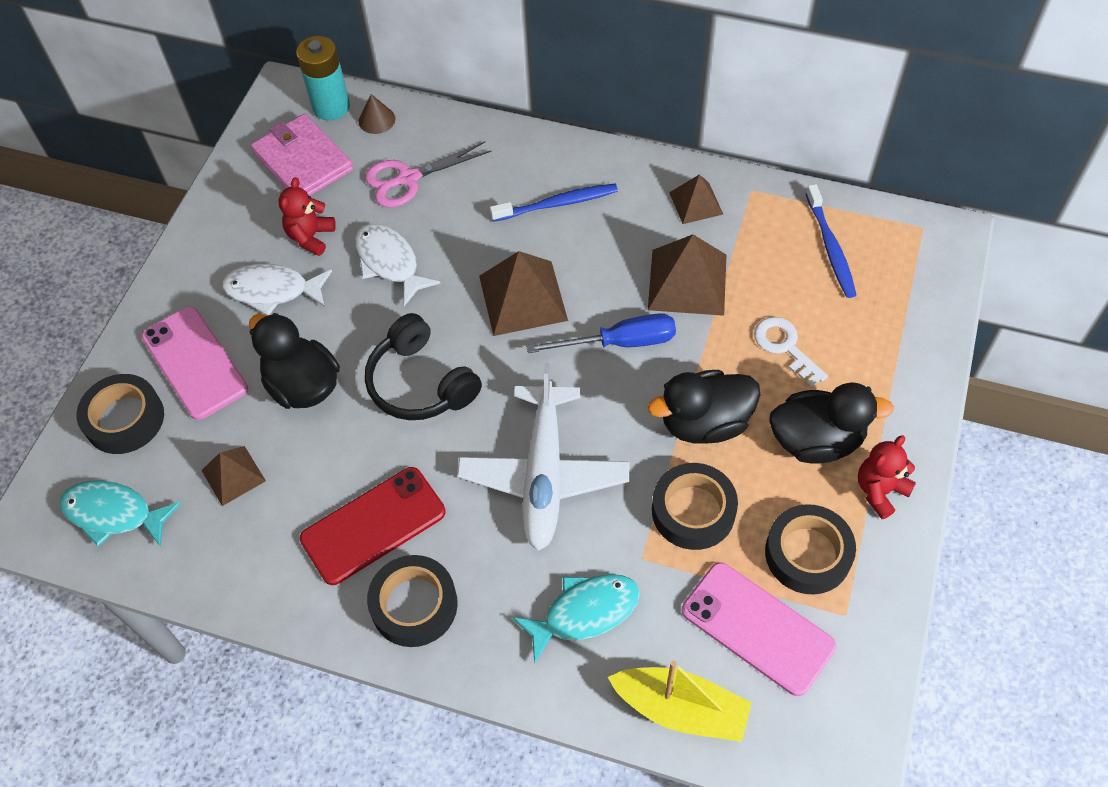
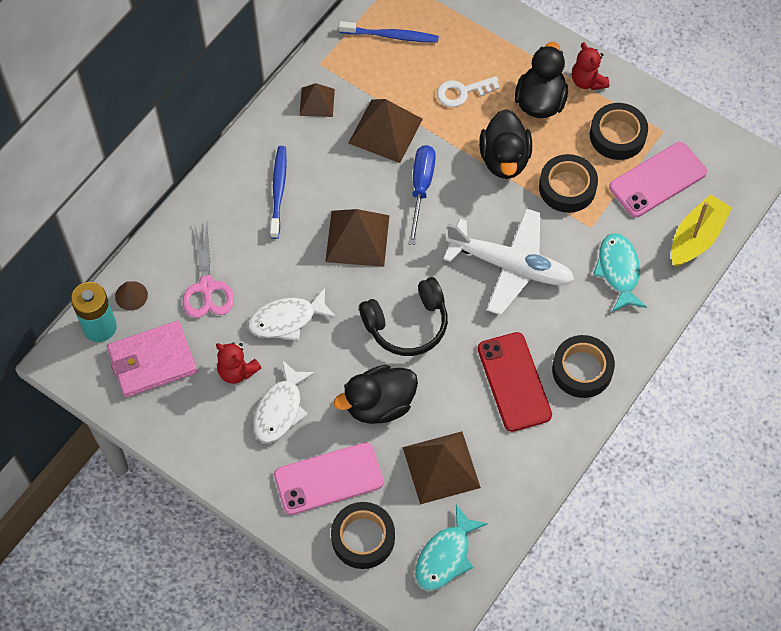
camera: 75 degrees left, 5 degrees up
brown pyramid [201,446,266,506] -> brown pyramid [403,431,481,504], size x1.69

